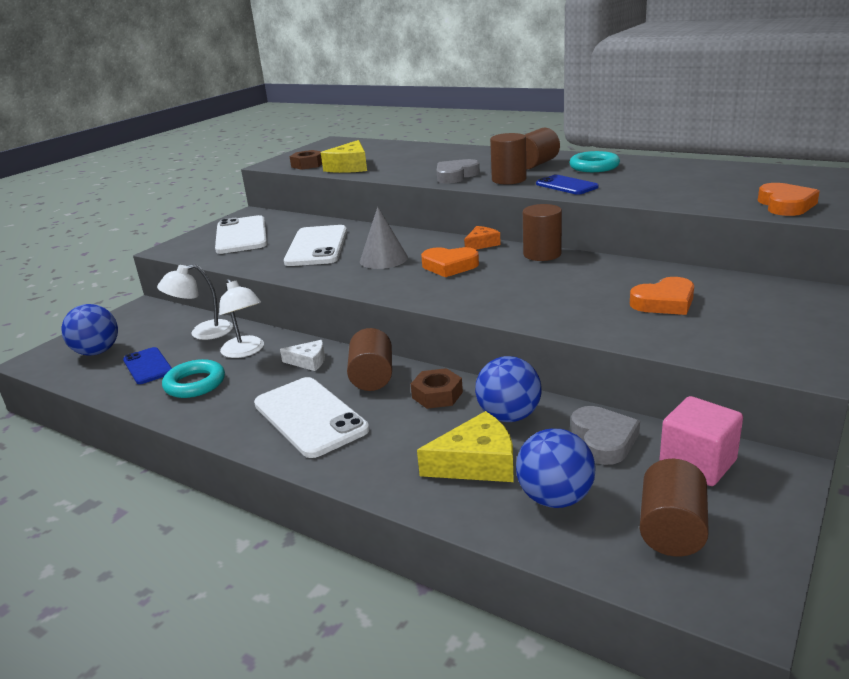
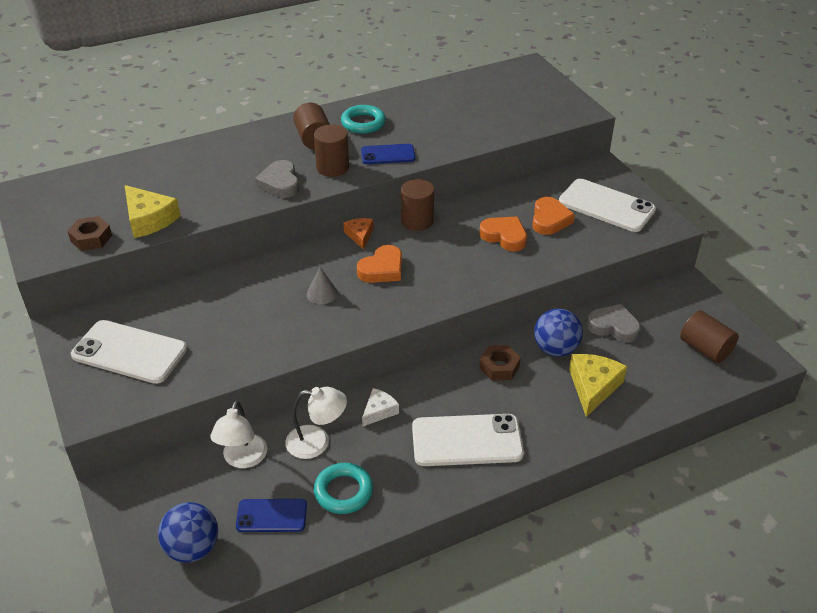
camera: 60 degrees left, 15 degrees up
white phone [284,225,347,266] -> white phone moved to [559,179,656,232]
brown cylinder [347,328,392,391] -> none
grey cone [360,207,408,269] -> grey cone [307,267,338,304], size x0.66
blue ball [516,429,596,508] -> none
pink cube [659,396,743,486] -> none
orange heart [758,183,820,216] -> orange heart moved to [480,217,527,251]

